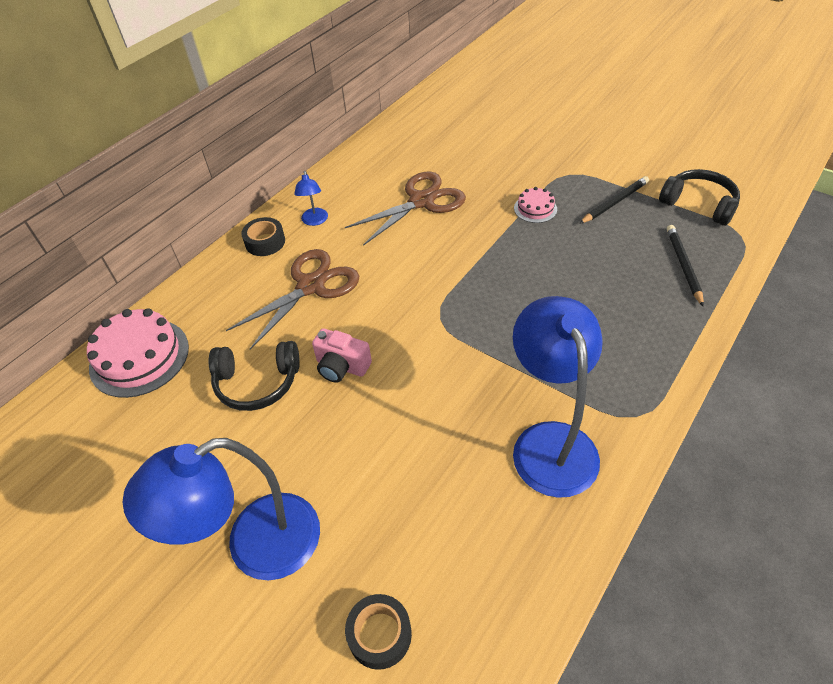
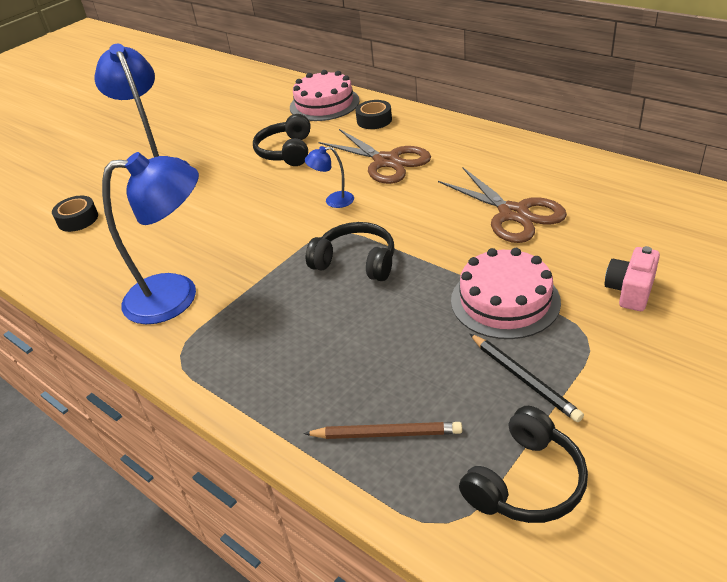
camera: 95 degrees right, 10 degrees down
black tape [241,217,285,256] -> black tape moved to [355,100,392,129]
blue lamp [294,171,328,226] -> blue lamp moved to [305,146,354,208]
pink camera [312,328,372,383] -> pink camera moved to [605,246,660,311]
pink cake [514,187,557,223] -> pink cake [451,248,561,339], size x1.92
black pencil [667,225,704,307] -> brown pencil [304,422,462,439]
none -> black headphones [306,222,394,281]

